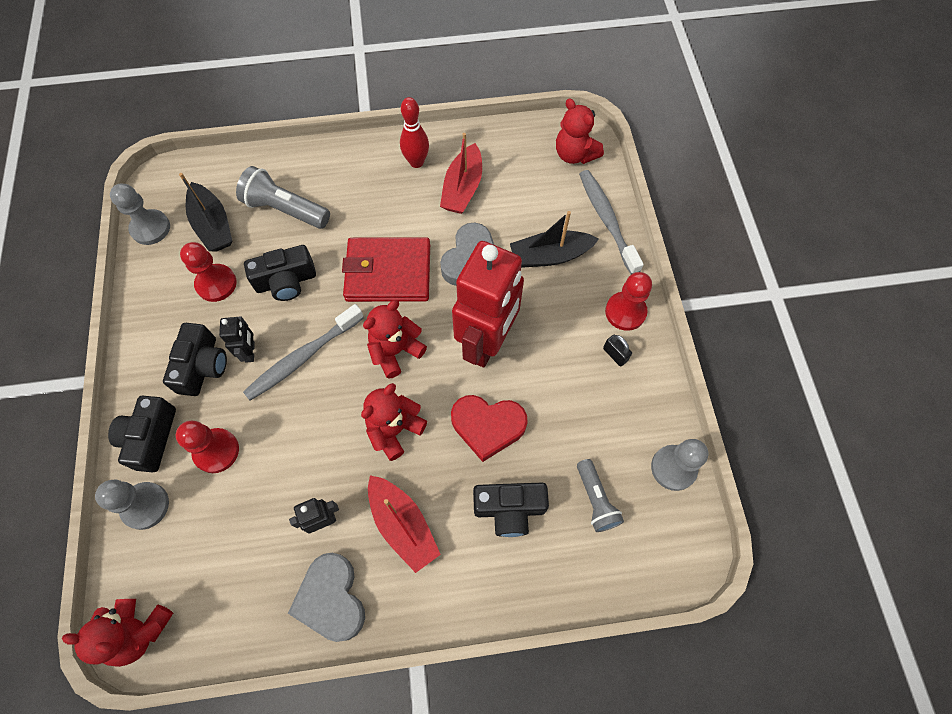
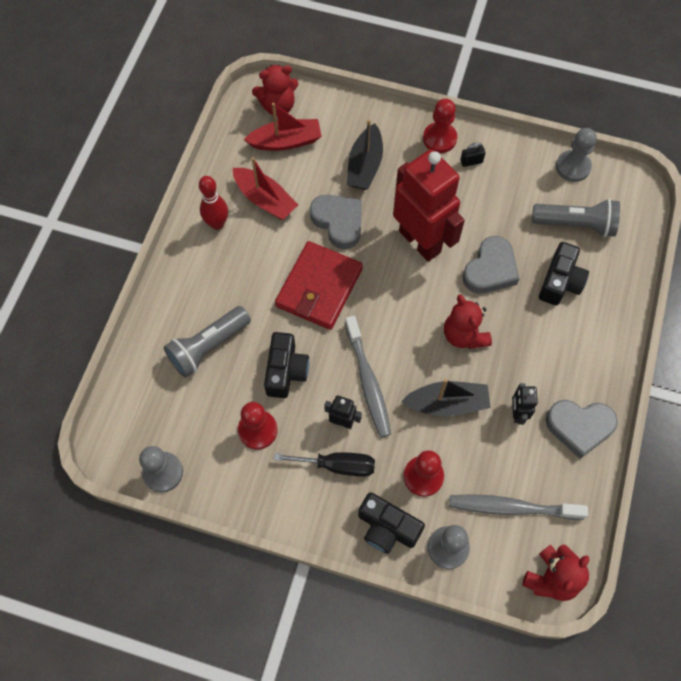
camera: 65 degrees left, 0 degrees up
black camera [163,323,227,396] -> black screwdriver [274,452,375,477]
black boat [179,173,232,252] -> black boat moved to [401,379,491,416]
red teddy bear [363,300,427,379] -> none
red boat [368,475,441,573] -> red boat moved to [244,103,322,151]
red heart [451,395,528,462] -> grey heart [462,236,519,293]
grey flashlight [577,459,624,532] -> grey flashlight [532,199,620,237], size x1.53
grey toothbrush [579,170,644,274] -> grey toothbrush moved to [449,494,588,520]

